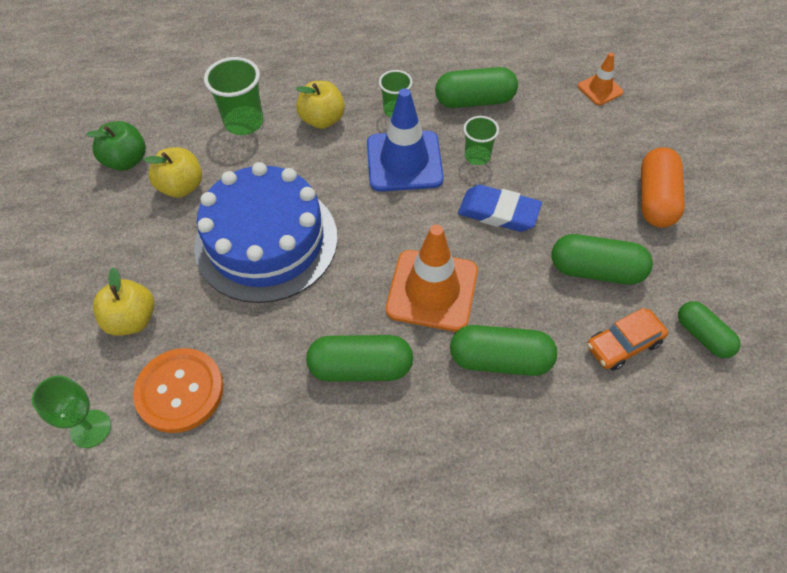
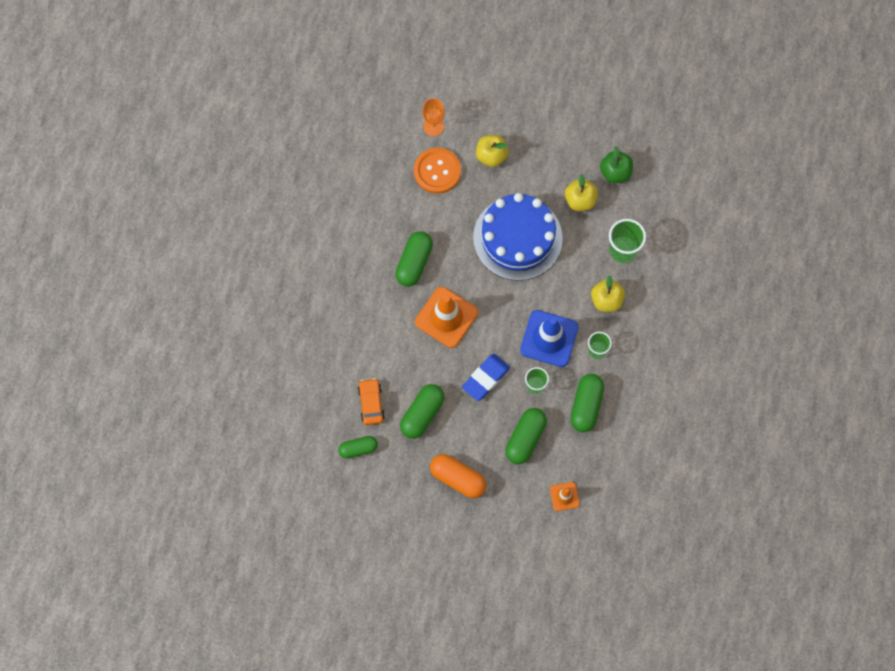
camera: 110 degrees right, 15 degrees up
green goblet [32,375,111,448] -> orange goblet [422,98,445,136]
green capsule [450,325,557,376] -> green capsule moved to [505,408,547,464]

